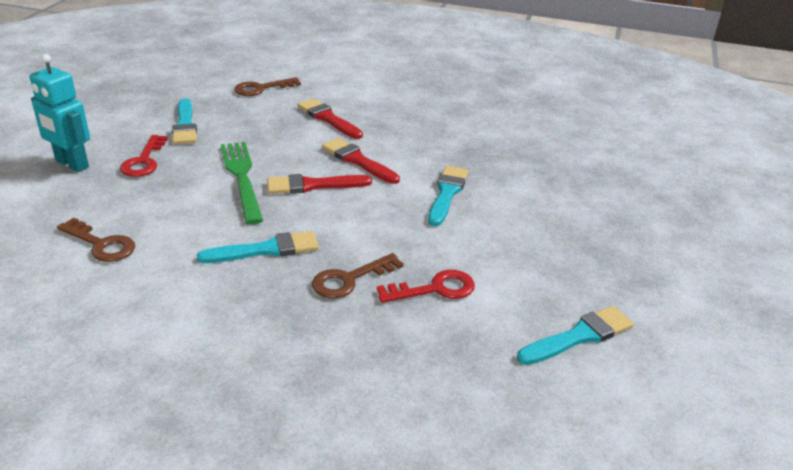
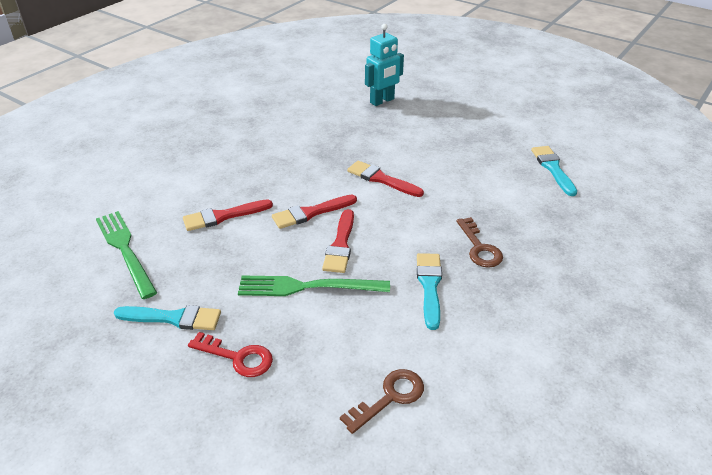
camera: 70 degrees left, 5 degrees up
turquoise robot [30,54,90,172] -> turquoise robot moved to [365,24,404,106]
brown key [234,77,301,96] -> green fork [96,211,157,299]
red key [377,270,475,303] -> none
turquoise brush [428,166,469,226] -> red brush [347,160,424,197]

